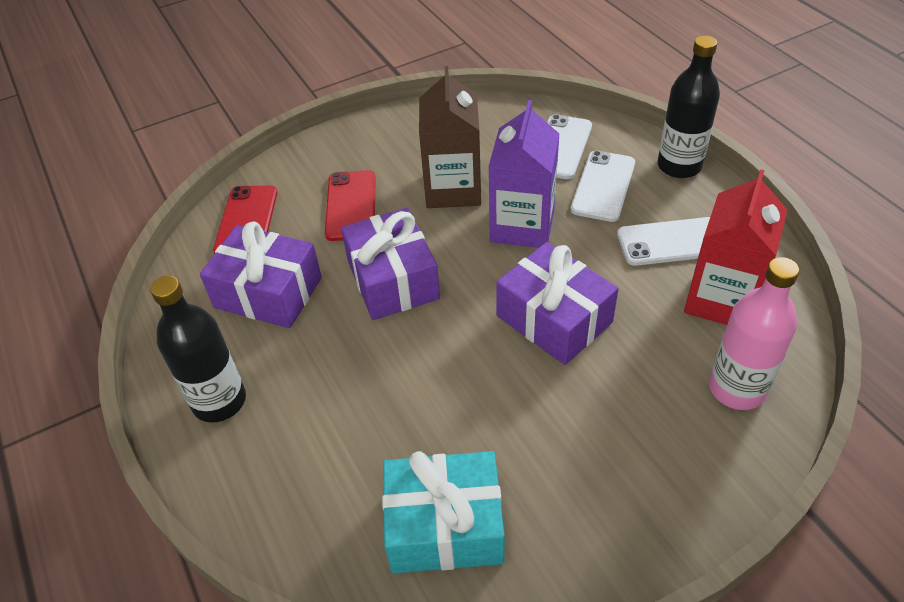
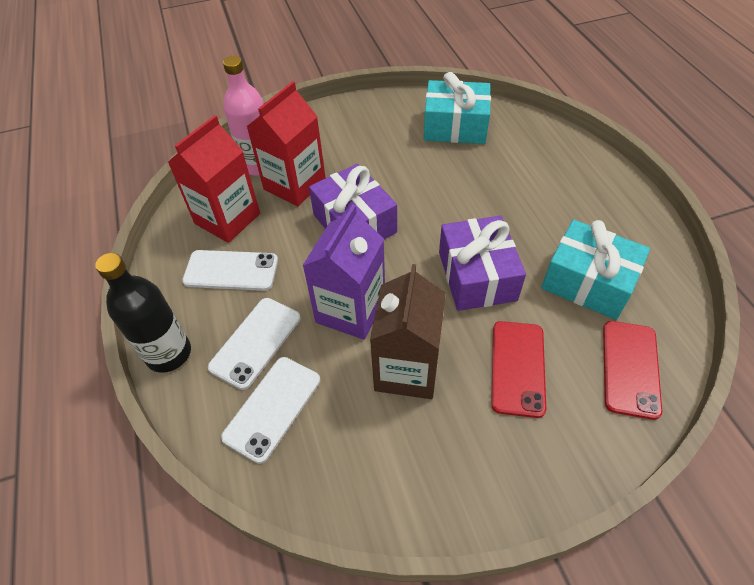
camera: 170 degrees left, 5 degrees up
black bottle [150,276,246,423] -> none
purple gift [200,221,322,328] -> turquoise gift [541,220,650,320]
none -> red carton [246,81,326,207]

